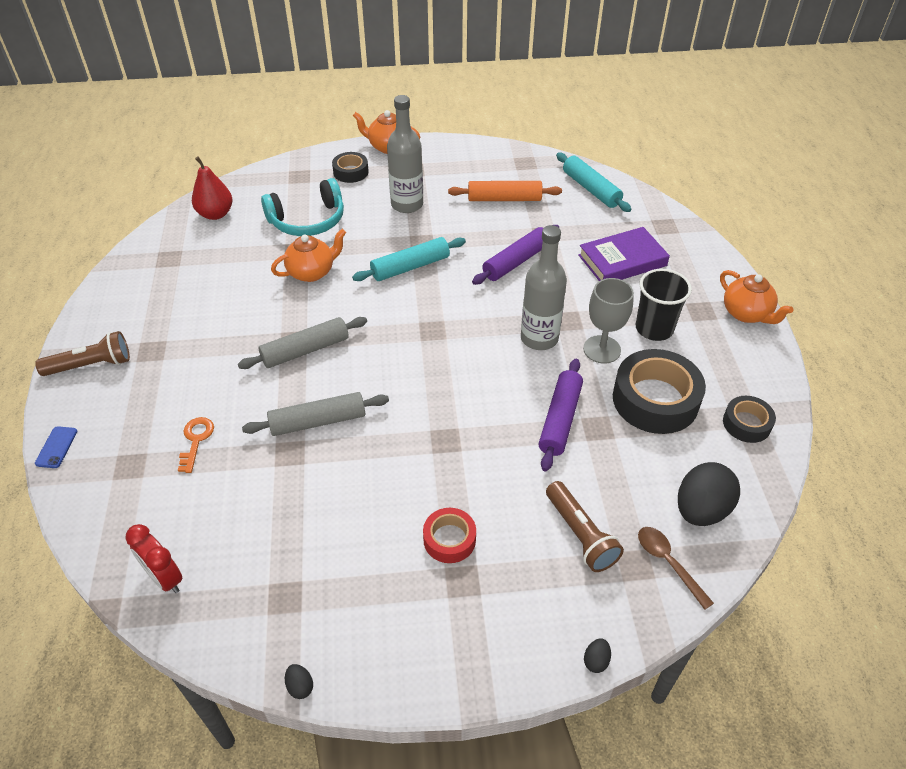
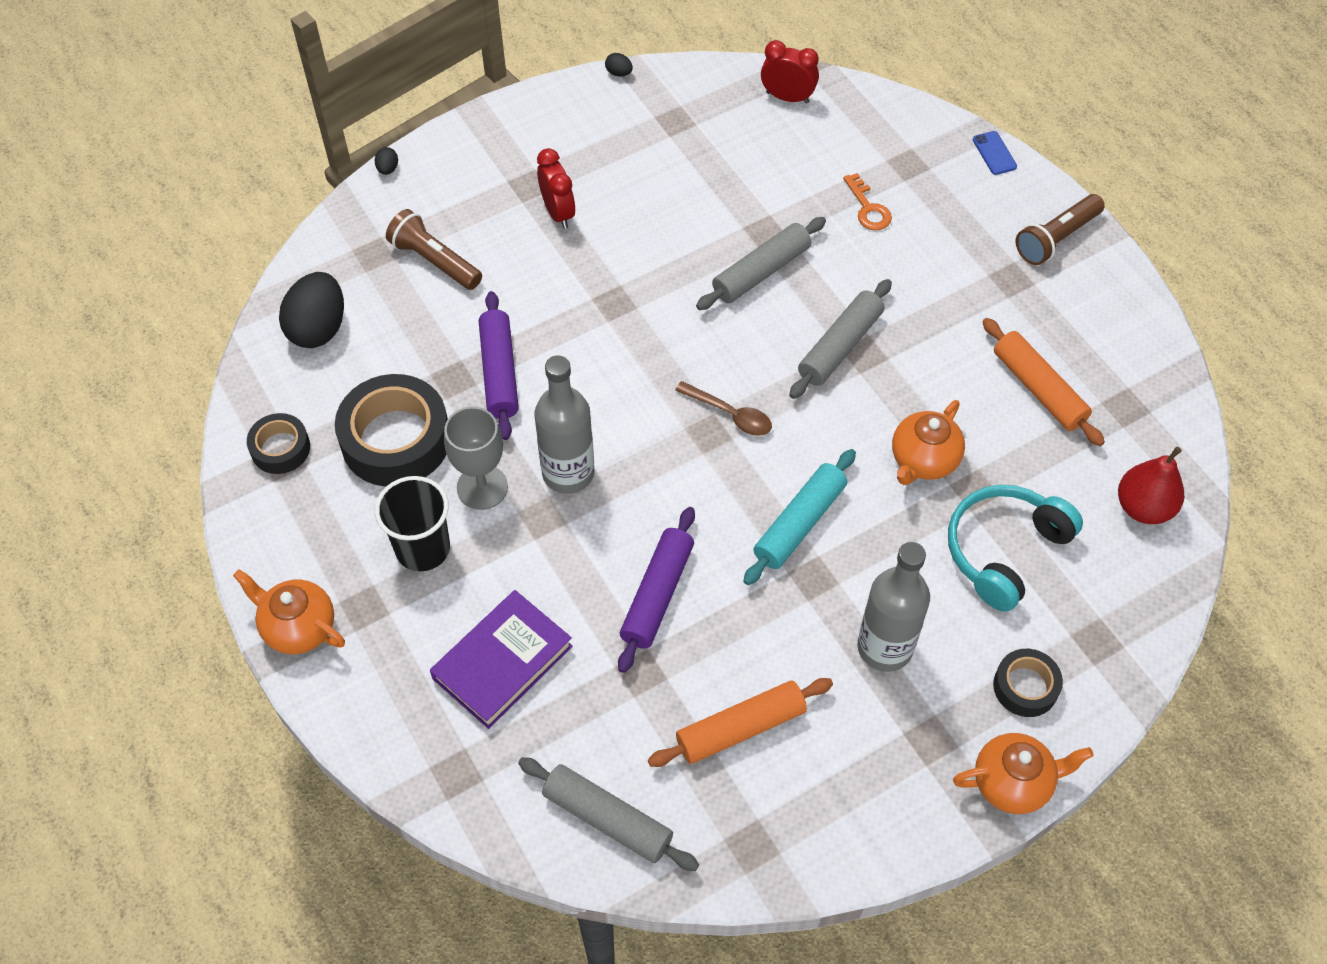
camera: 155 degrees right, 10 degrees up
red tape [423,508,476,563] -> red clock [537,148,575,229]
turquoise rolling pin [556,153,631,212] -> grey rolling pin [518,757,699,871]
brown spoon [638,527,714,610] -> brown spoon moved to [675,381,772,436]
none -> orange rolling pin [982,318,1105,446]

